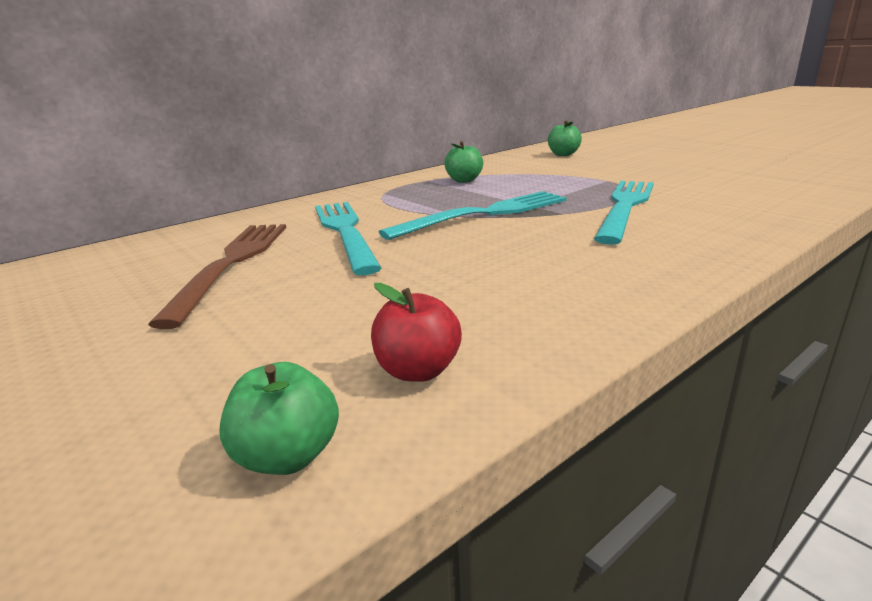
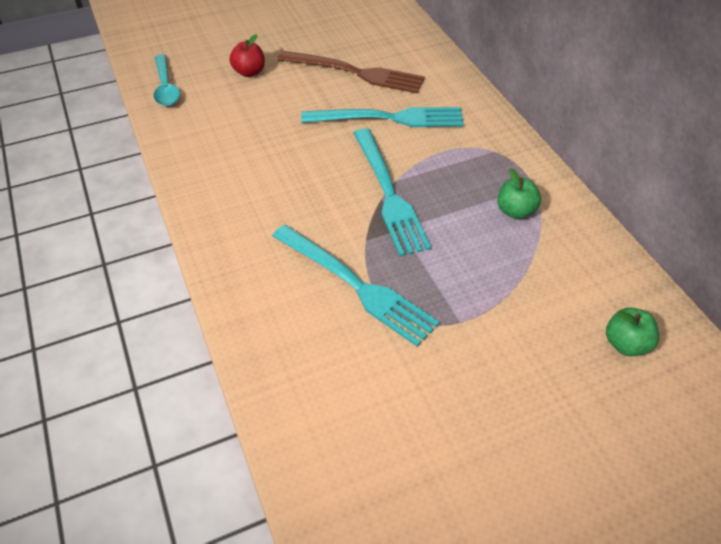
camera: 105 degrees right, 25 degrees up
green apple [219,362,339,475] -> turquoise spoon [154,54,180,106]
red apple [371,283,462,382] -> red apple moved to [230,34,265,77]

